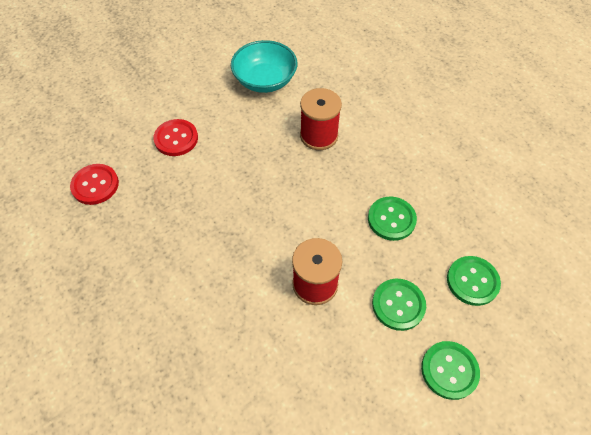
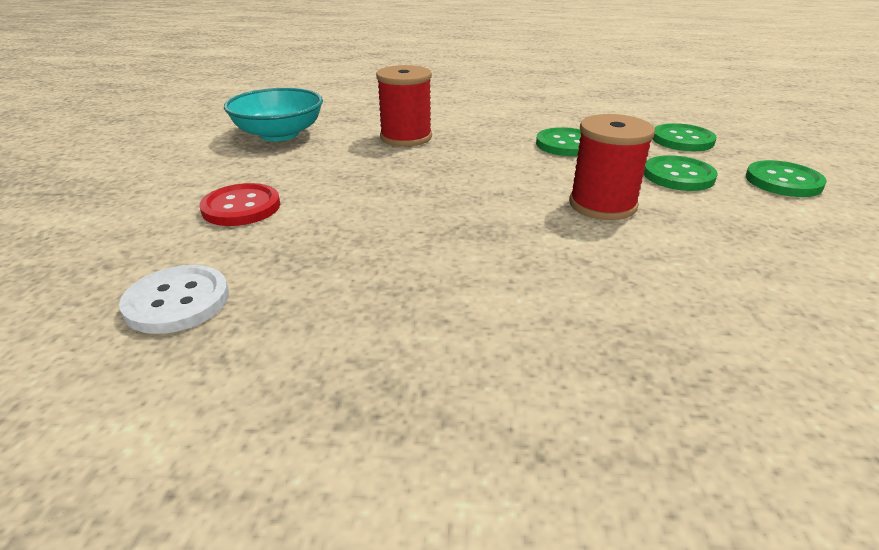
camera: 50 degrees left, 25 degrees down
red button [70,164,119,205] -> white button [119,265,229,334]

